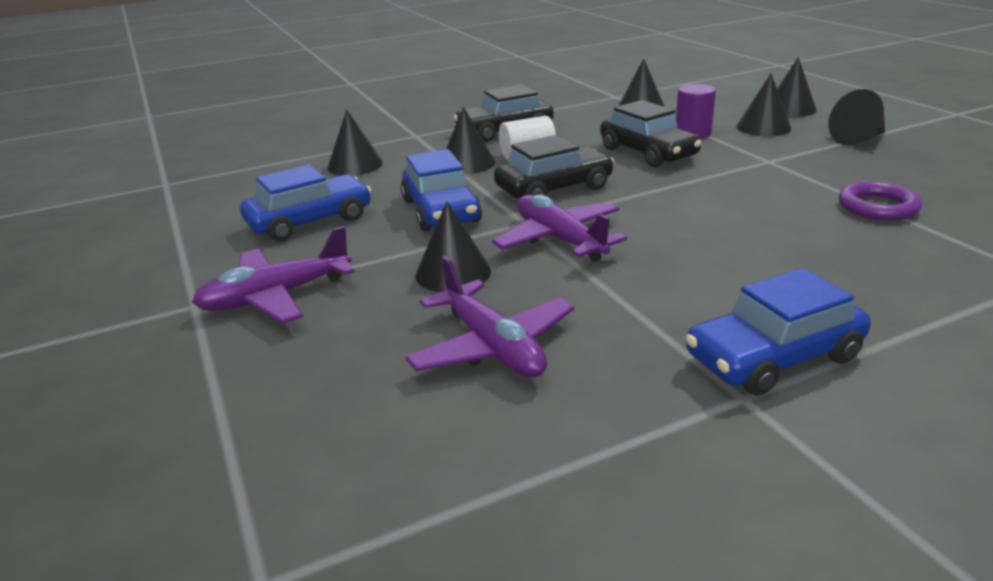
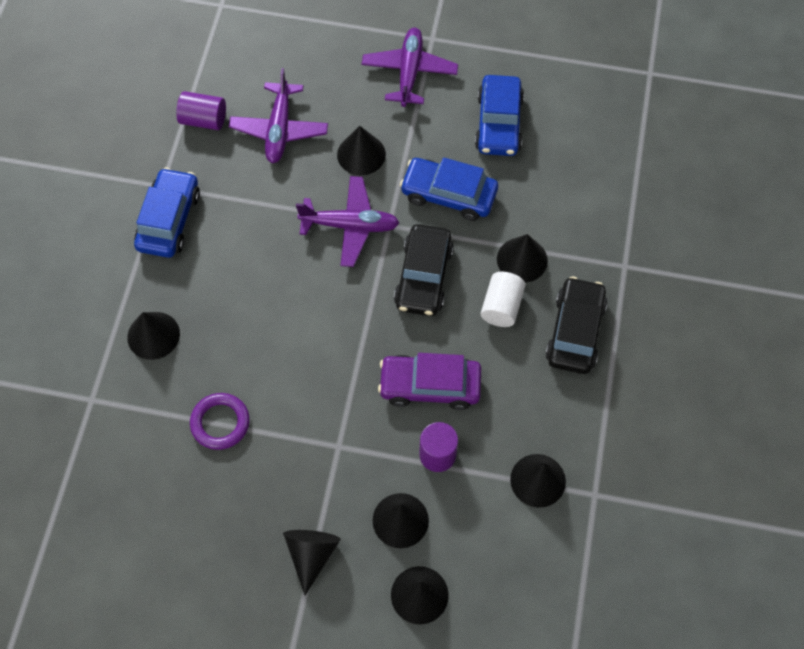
camera: 125 degrees right, 35 degrees up
black cone [327,109,383,176] -> black cone moved to [127,312,180,360]
purple plane [405,256,574,378] -> purple plane turned 90 degrees counterclockwise [229,68,328,163]
black car [600,100,702,167] -> purple car [378,353,481,410]
none -> purple cylinder [176,91,226,130]

